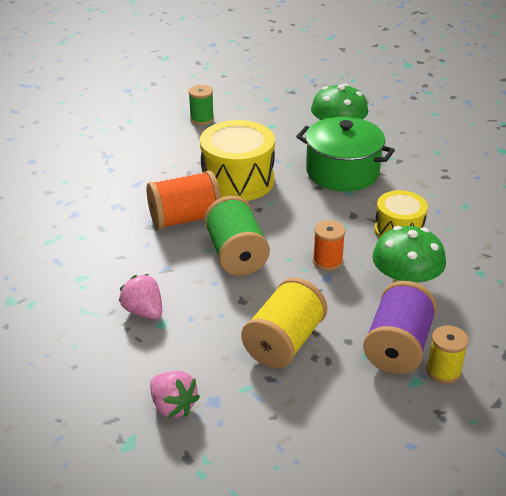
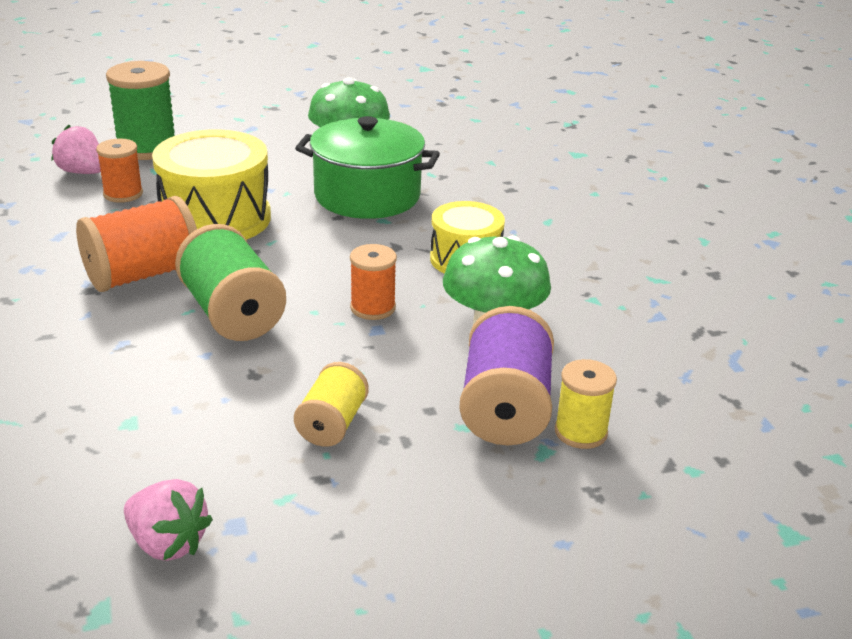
camera: 15 degrees left, 5 degrees down
pink strawberry [119,274,162,319] -> pink strawberry moved to [51,125,101,174]
green spool [189,85,214,125] -> green spool [106,61,175,160], size x1.67
yellow spool [241,277,327,369] -> yellow spool [294,362,369,447], size x0.60
none -> orange spool [96,138,143,203]

